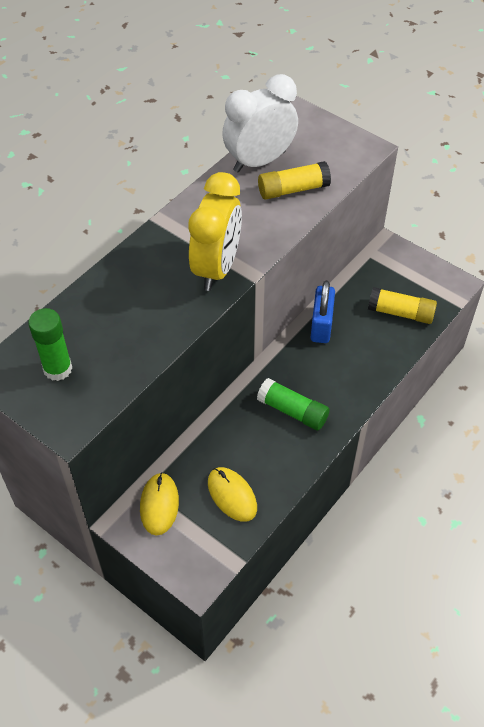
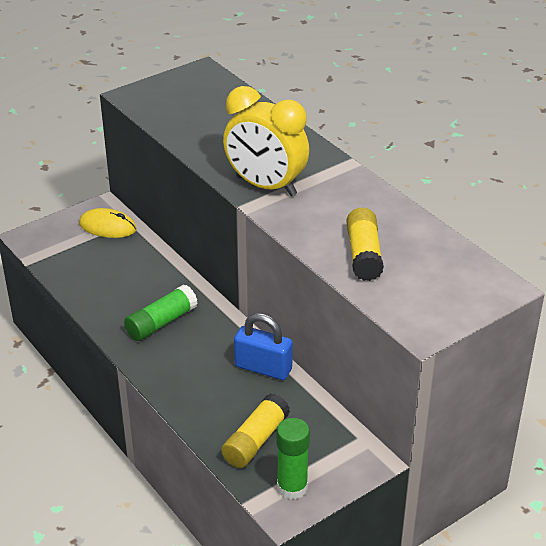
camera: 105 degrees right, 15 degrees down
green glue stick [28,308,72,381] -> green glue stick moved to [277,418,310,500]
yellow mouse [208,467,257,522] -> none
white clock [222,74,298,173] -> none

